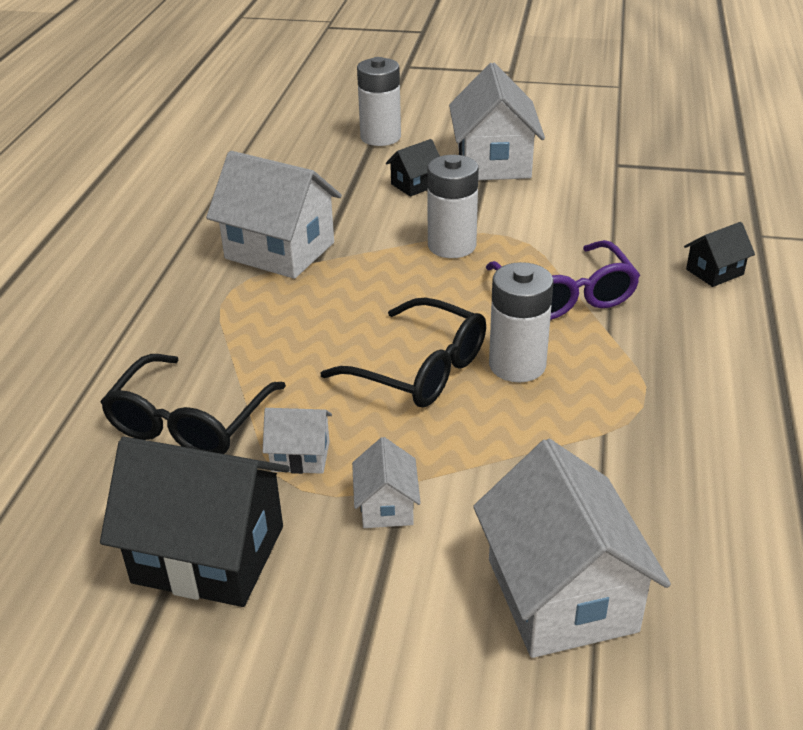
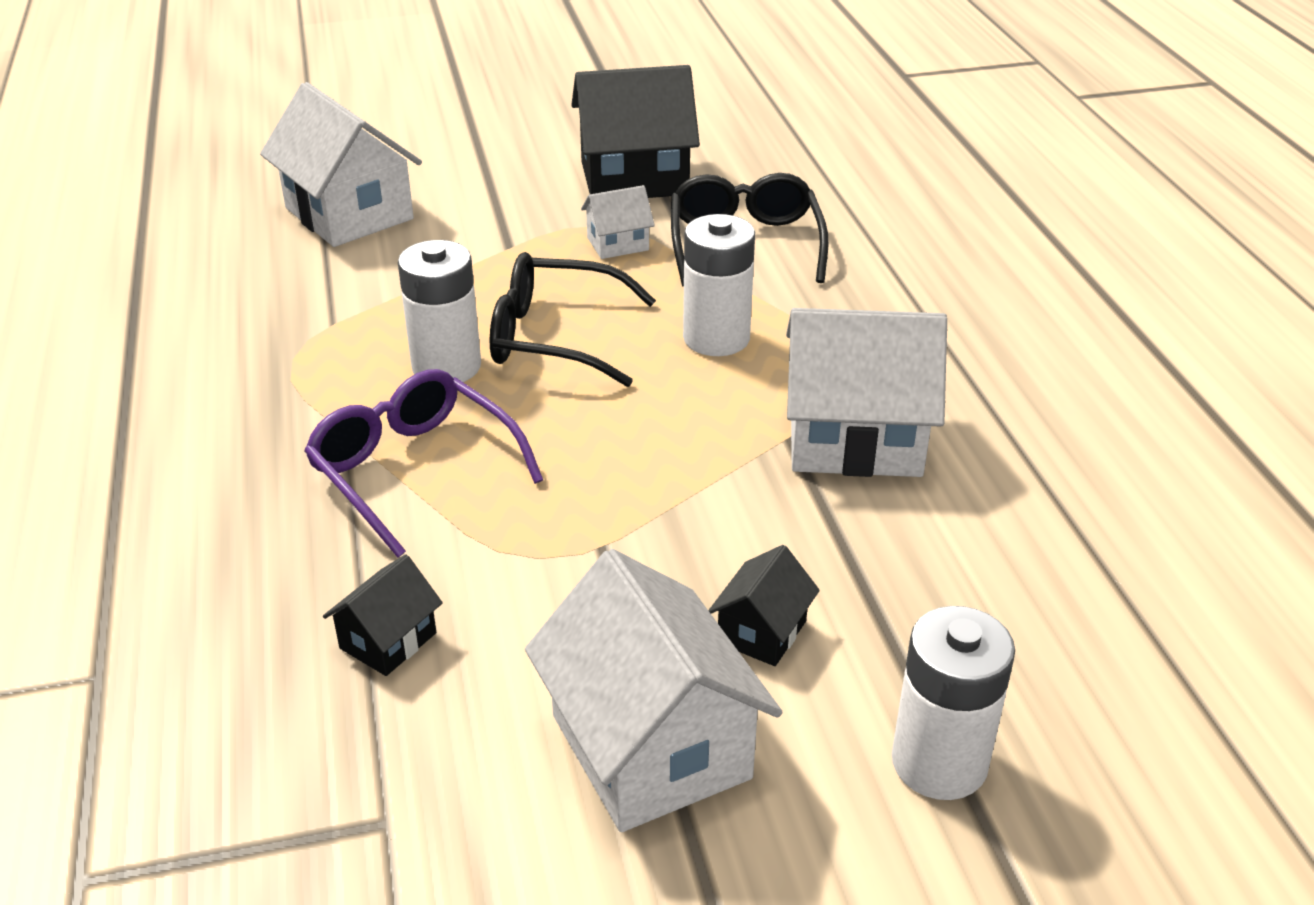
camera: 155 degrees right, 0 degrees up
white house [352,437,421,528] -> none
white battery [427,155,479,258] -> white battery moved to [683,214,755,356]
black house [684,222,755,287] -> black house moved to [323,554,443,676]

